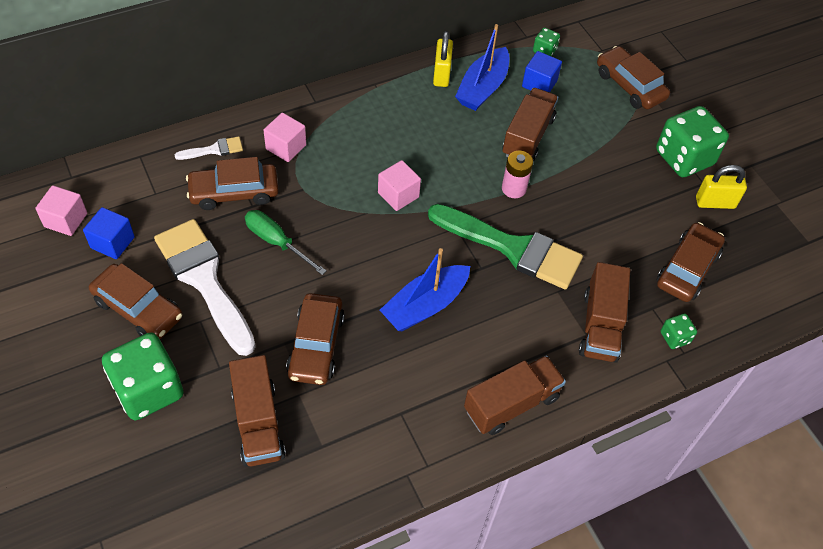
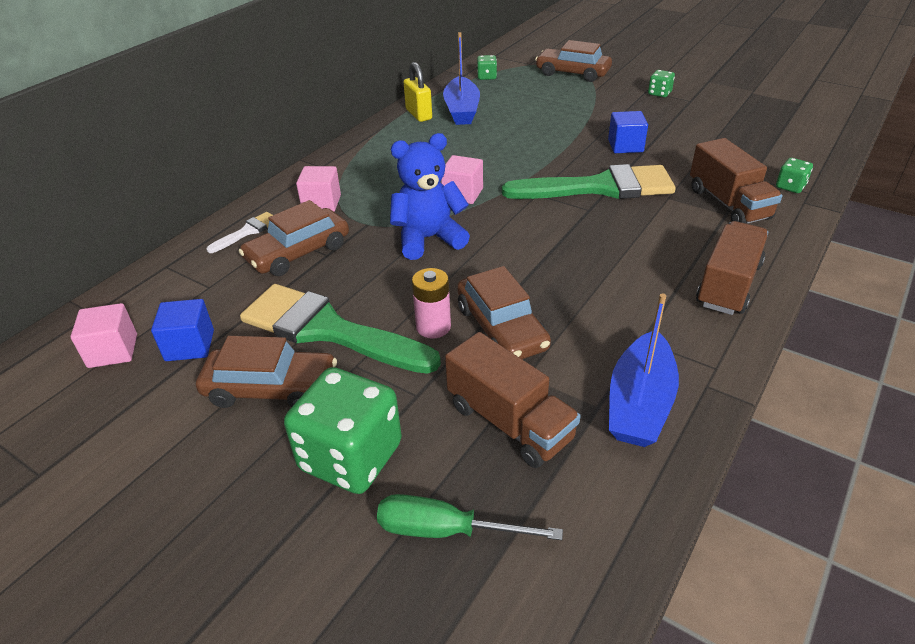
camera: 25 degrees left, 15 degrees down
white brush [154,219,256,356] -> green brush [240,284,441,374]
green screwdriver [245,210,326,275] -> green screwdriver moved to [377,494,563,540]
blue boat [380,248,470,331] -> blue boat moved to [609,293,679,447]
pink battery [502,151,533,198] -> pink battery moved to [412,268,451,339]
brown truck [503,88,558,161] -> none
blue cube [522,51,562,92] -> blue cube moved to [608,111,648,153]
green dice [656,106,729,177] -> green dice [648,70,675,97], size x0.46
brown car [657,222,725,302] -> none
yellow padlock [696,165,747,209] -> none
none -> blue teddy bear [390,133,470,260]

